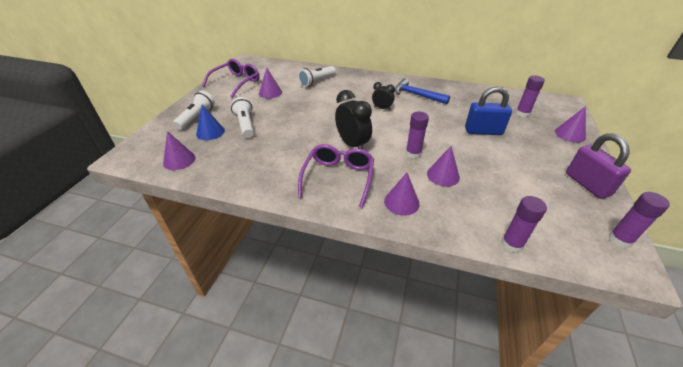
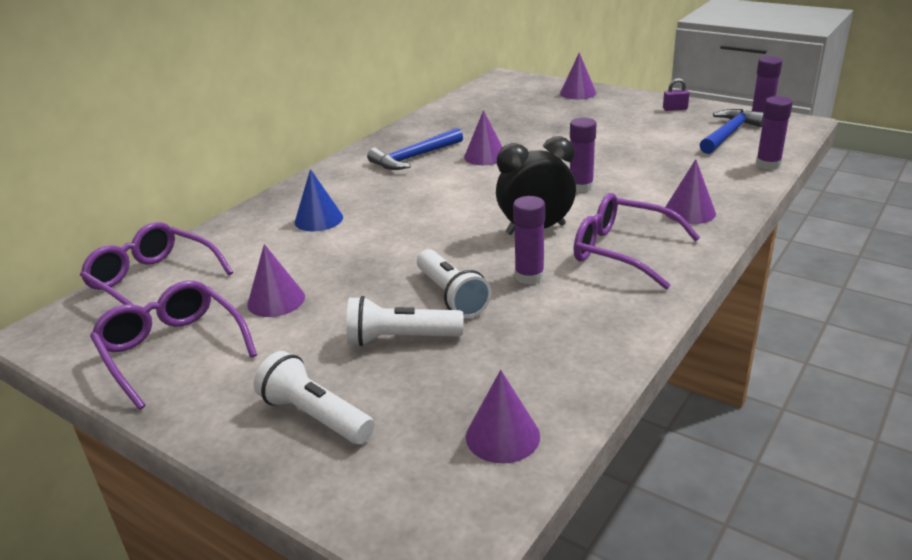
camera: 70 degrees left, 10 degrees down
blue cone [196,105,225,140] -> blue cone moved to [295,169,343,231]
white flashlight [298,66,336,87] -> white flashlight moved to [417,249,491,318]
black clock [372,82,395,110] -> none
purple cone [427,146,460,187] -> purple cone moved to [464,110,503,165]
blue padlock [465,86,512,135] -> none
purple glue stick [516,75,545,117] -> purple glue stick moved to [513,196,545,285]
purple padlock [566,133,631,199] -> purple padlock [663,78,690,111], size x0.46
none -> purple glasses [80,222,233,305]
none -> blue hammer [700,109,764,154]

